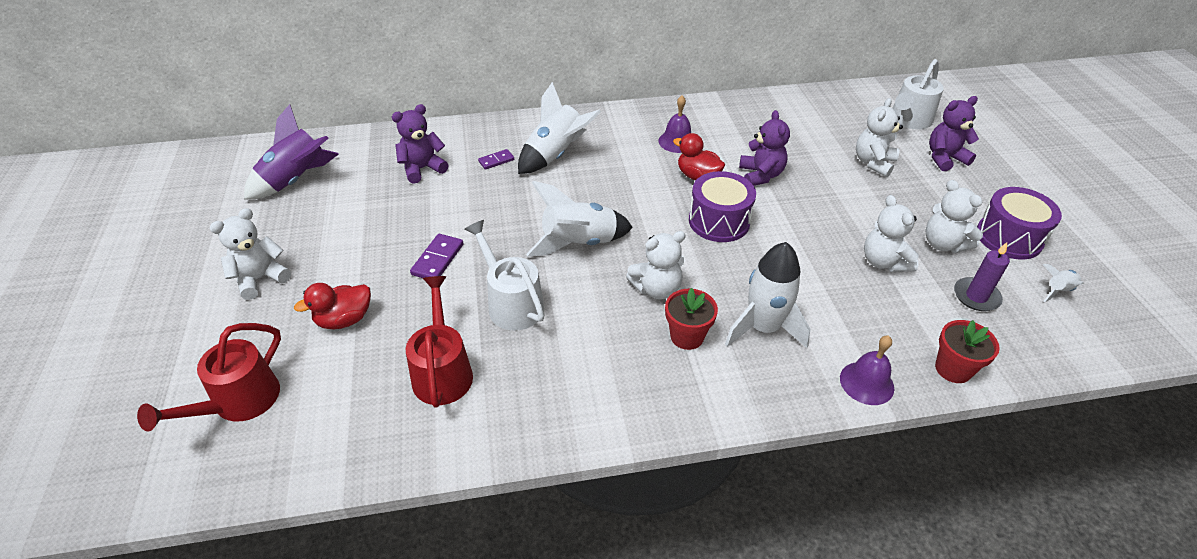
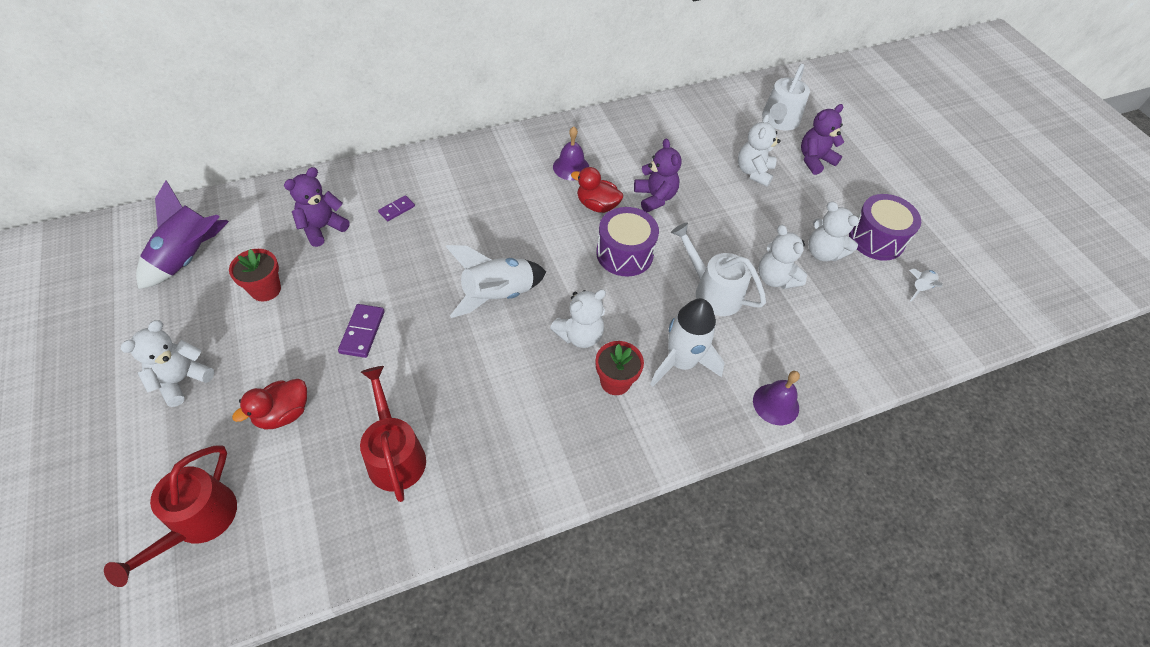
camera: 15 degrees left, 10 degrees up
white watering can [464,220,545,331] -> white watering can moved to [671,222,766,316]
white rocket [518,82,601,174] -> none
red flower pot [935,320,1000,383] -> red flower pot moved to [229,249,281,301]
purple candle [954,242,1010,311] -> none

